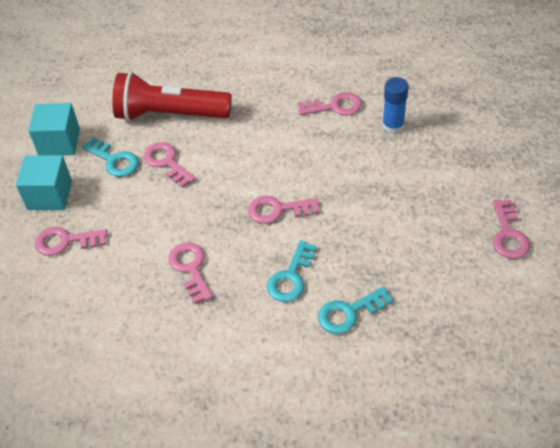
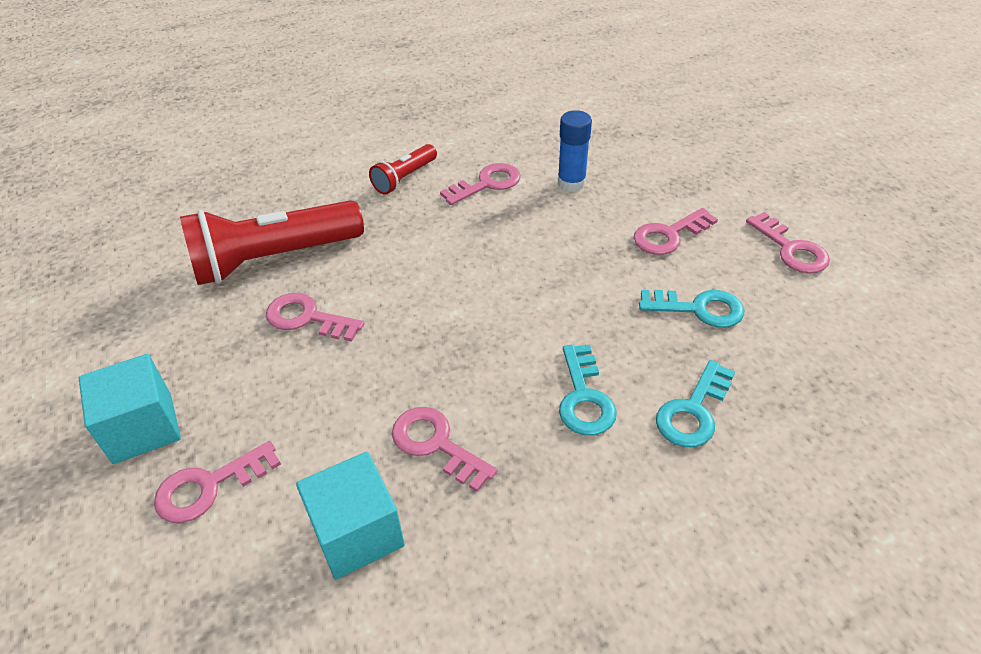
camera: 30 degrees left, 5 degrees down
turquoise cube [28,103,80,156] -> turquoise cube moved to [296,452,405,579]
turquoise key [82,137,139,177] -> turquoise key moved to [639,290,744,328]
pink key [248,196,319,224] -> pink key moved to [634,208,718,255]
none -> red flashlight [369,144,437,195]

